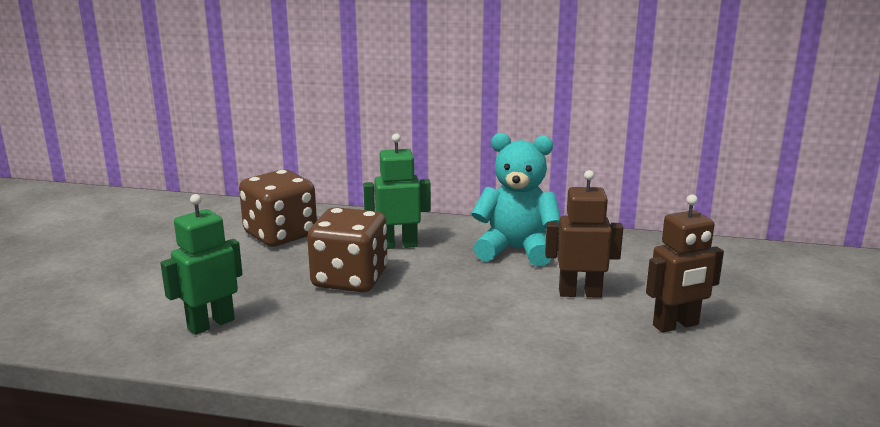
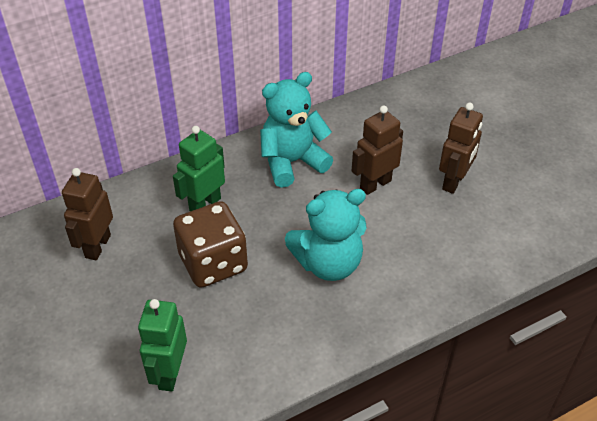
camera: 40 degrees left, 25 degrees up
brown dice [239,169,317,247] -> brown robot [62,168,113,260]
none -> turquoise teddy bear [285,189,367,281]

